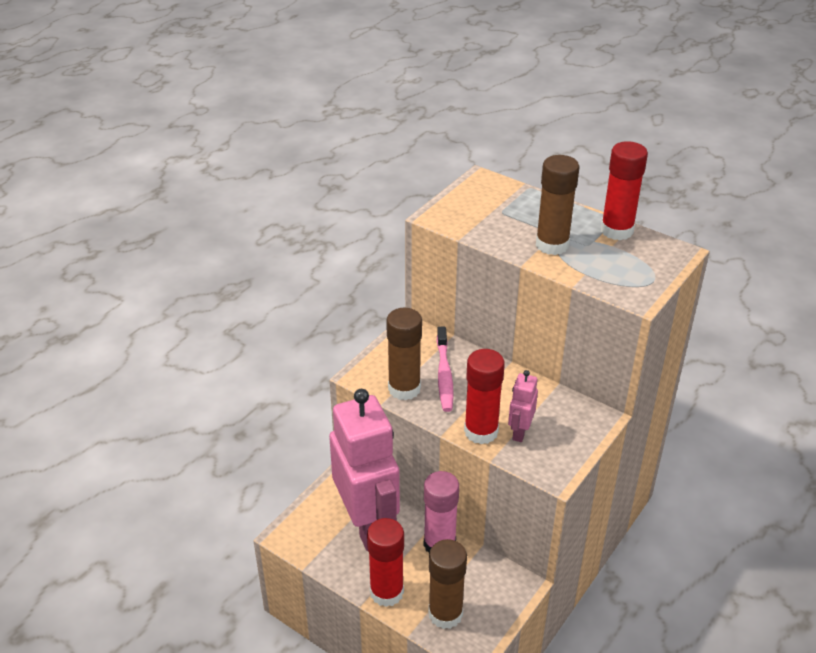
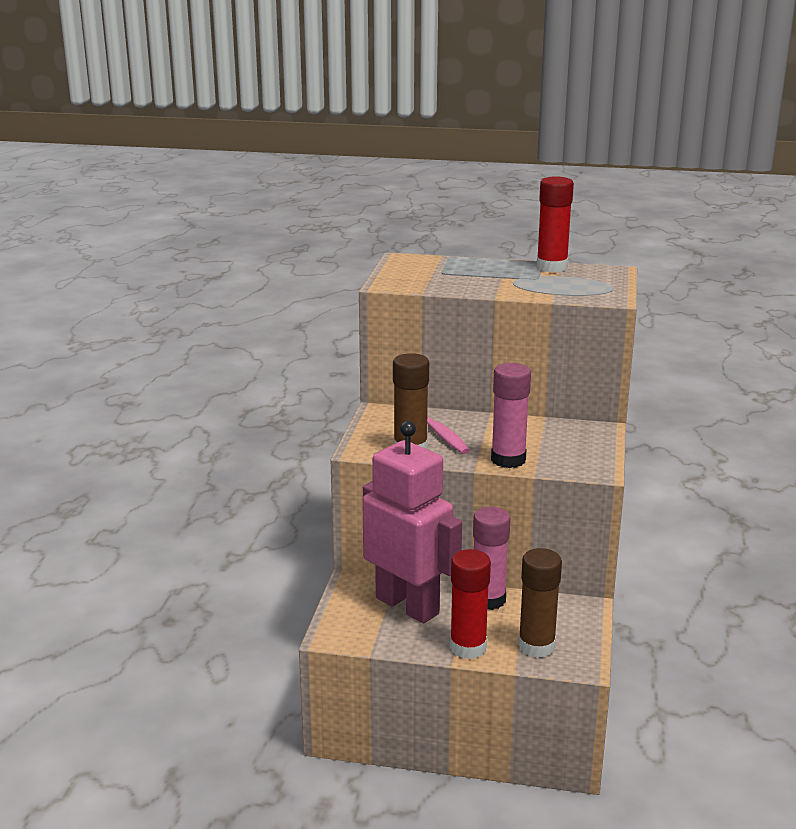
camera: 25 degrees left, 15 degrees down
red glue stick [464,349,505,444] -> pink glue stick [491,363,531,468]
pink robot [508,370,538,442] -> none
brown glue stick [536,155,580,255] -> none

